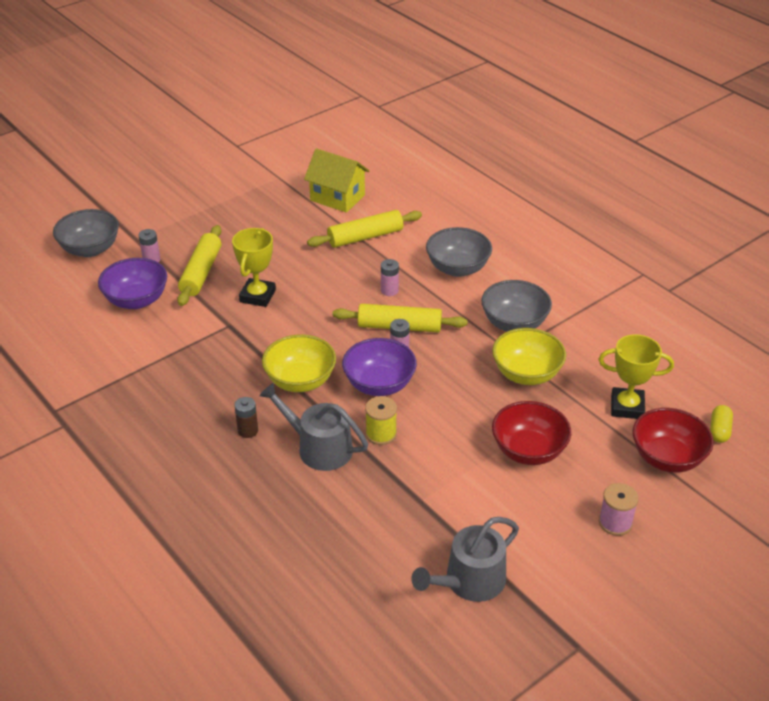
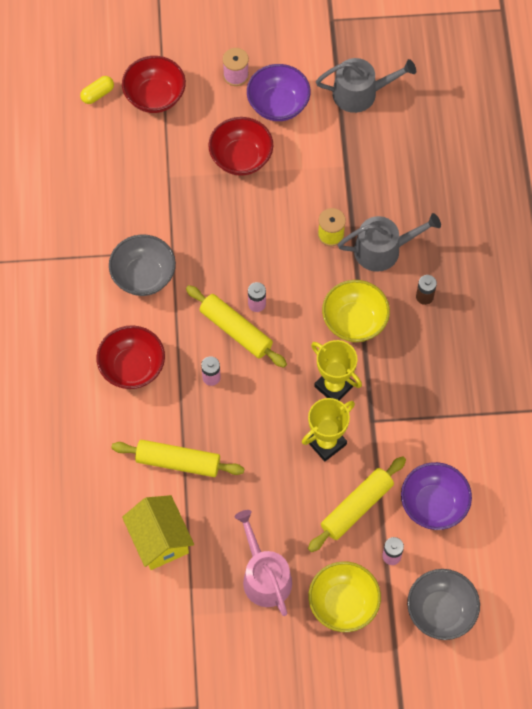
camera: 145 degrees left, 25 degrees up
grey watering can [259,383,368,471] -> grey watering can turned 75 degrees counterclockwise [338,213,441,272]
purple bowl [342,338,417,396] -> purple bowl moved to [247,64,311,121]
grey bowl [426,227,492,277] -> red bowl [96,325,165,389]
yellow bowl [492,328,566,385] -> yellow bowl moved to [309,561,381,632]
yellow trophy [599,334,674,419] -> yellow trophy moved to [311,340,362,401]
none -> pink watering can [234,510,292,616]

